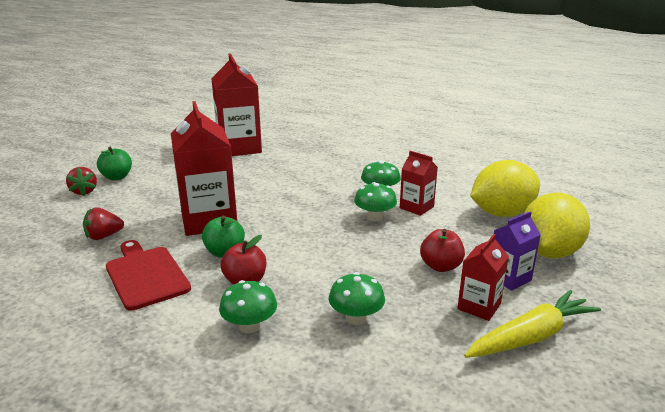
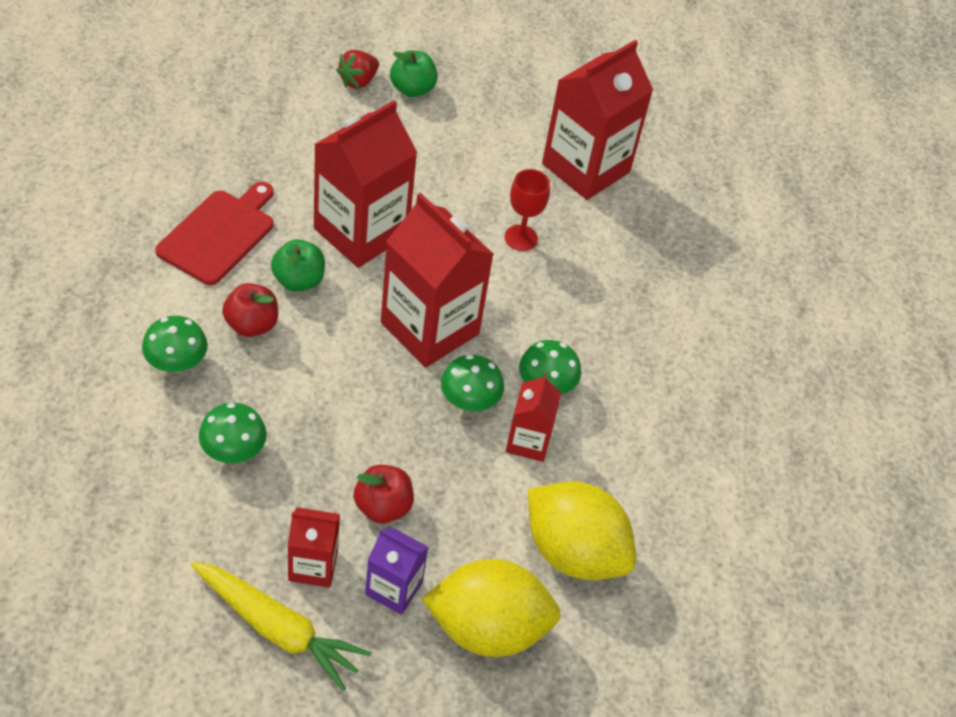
camera: 55 degrees right, 25 degrees up
red strawberry [83,207,124,240] -> none
none -> red carton [381,193,494,367]
none -> red goblet [505,169,550,251]

